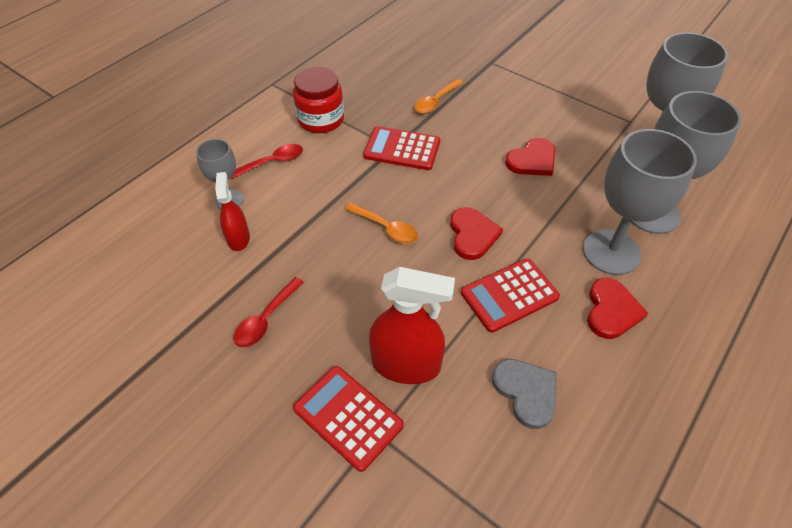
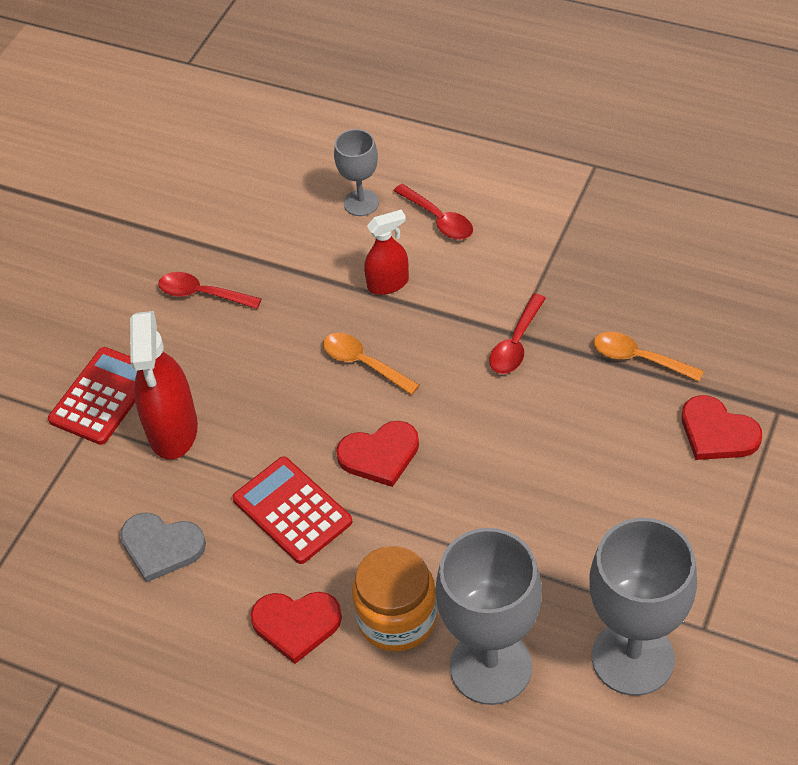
camera: 80 degrees right, 0 degrees up
red spray bottle [215,172,250,251] -> red spray bottle moved to [364,210,409,295]
red jar [293,67,344,133] -> none
orange spoon [345,202,418,244] -> orange spoon turned 105 degrees clockwise [323,333,420,395]
red calculator [363,126,440,170] -> red spoon [489,294,546,374]
grey heart [492,359,557,429] -> grey heart turned 60 degrees clockwise [120,513,206,583]
red heart [505,138,555,176] -> red heart moved to [682,395,762,460]
grey goblet [583,129,697,275] -> orange jar [352,546,437,652]

